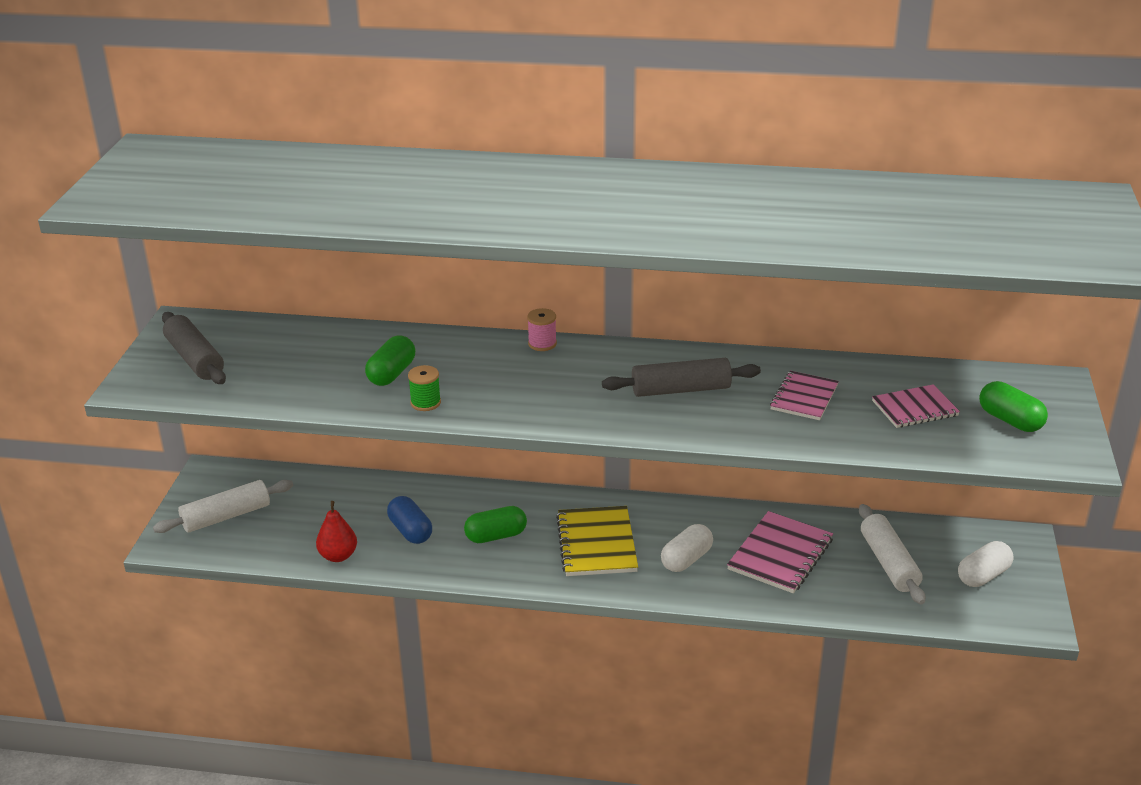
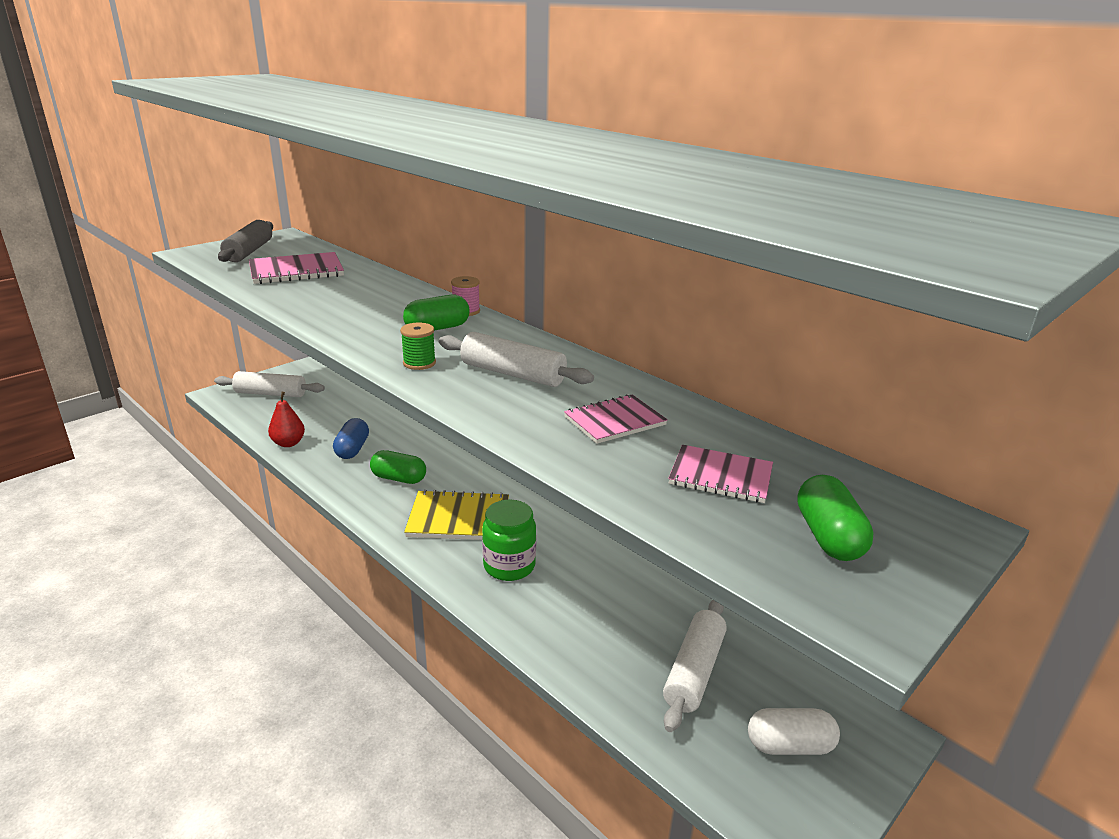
camera: 35 degrees right, 5 degrees down
green capsule [365,335,415,386] -> green capsule moved to [403,295,469,331]
green spool [408,365,441,411] -> green spool moved to [400,322,436,370]
yellow notebook [556,506,638,576] -> yellow notebook turned 60 degrees clockwise [404,489,509,540]
grey rolling pin [602,358,761,397] -> white rolling pin [439,332,594,387]
white capsule [661,524,713,572] -> green jar [482,499,536,581]
pink notebook [727,511,833,593] -> pink notebook moved to [249,252,344,284]

